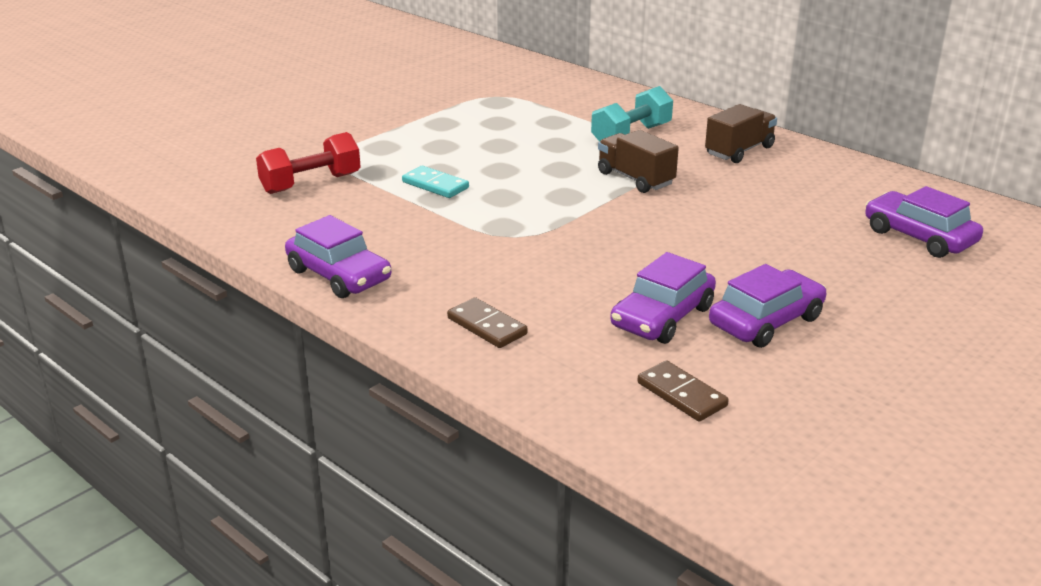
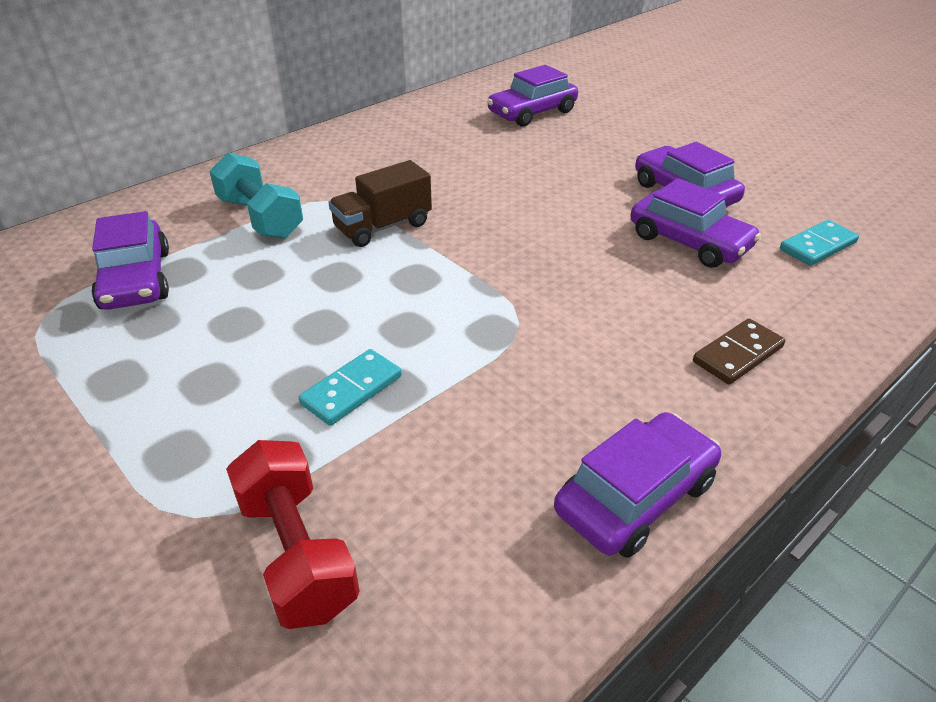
camera: 85 degrees left, 10 degrees up
brown domino [637,360,729,422] -> turquoise domino [780,220,859,266]
brown truck [705,104,777,163] -> none
none -> purple car [92,211,169,310]

